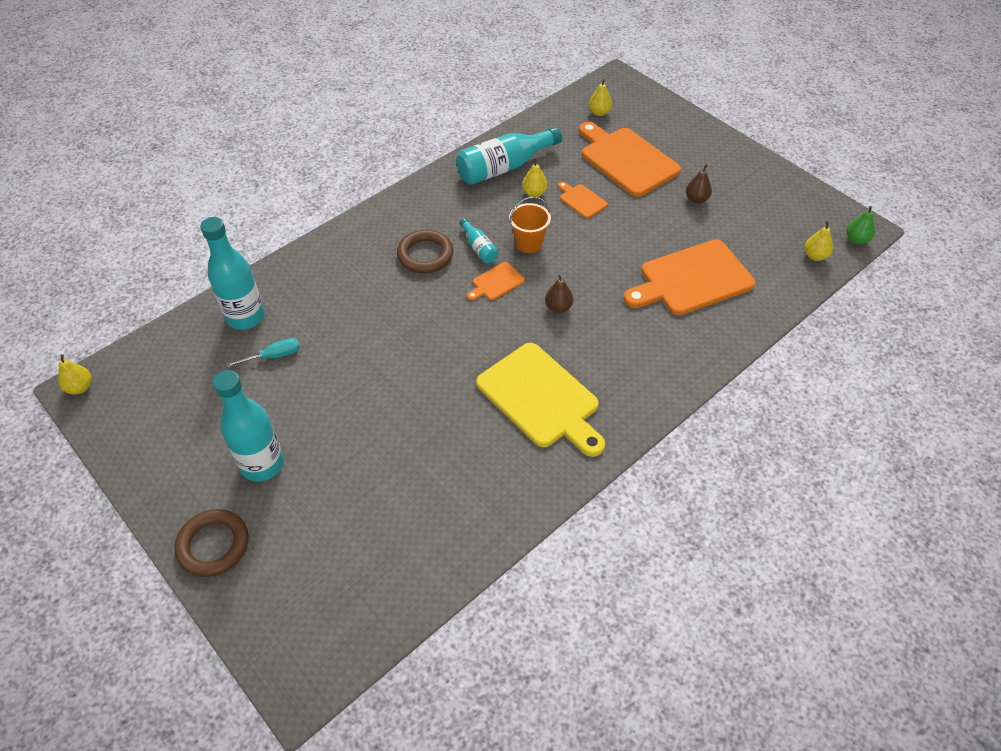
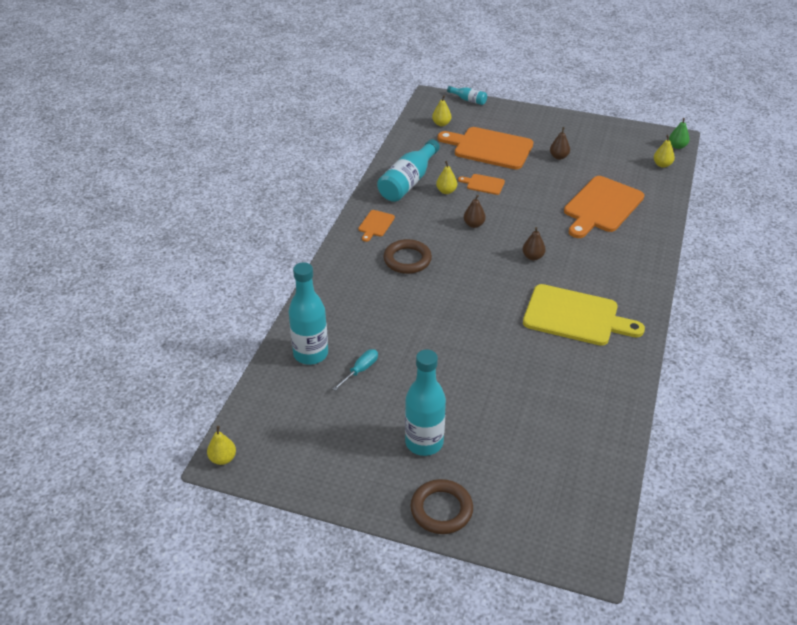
camera: 30 degrees left, 10 degrees down
turquoise bottle [460,218,499,263] -> turquoise bottle moved to [447,86,487,105]
orange cutting board [467,262,525,301] -> orange cutting board moved to [358,210,395,242]
orange bucket [509,196,551,253] -> brown pear [464,195,486,228]

